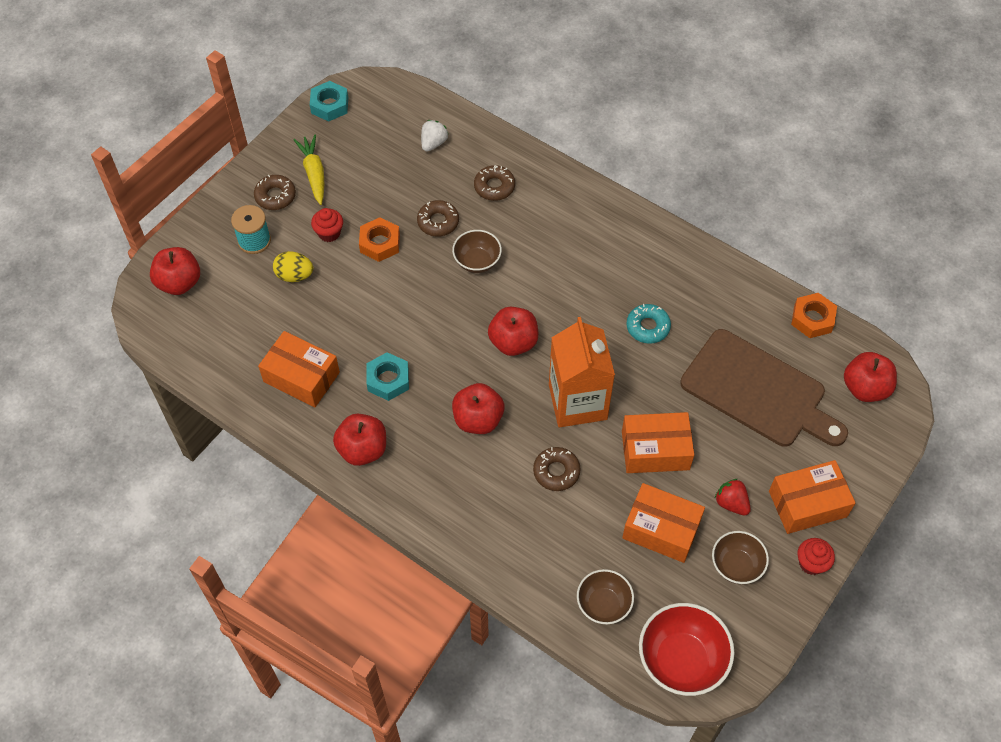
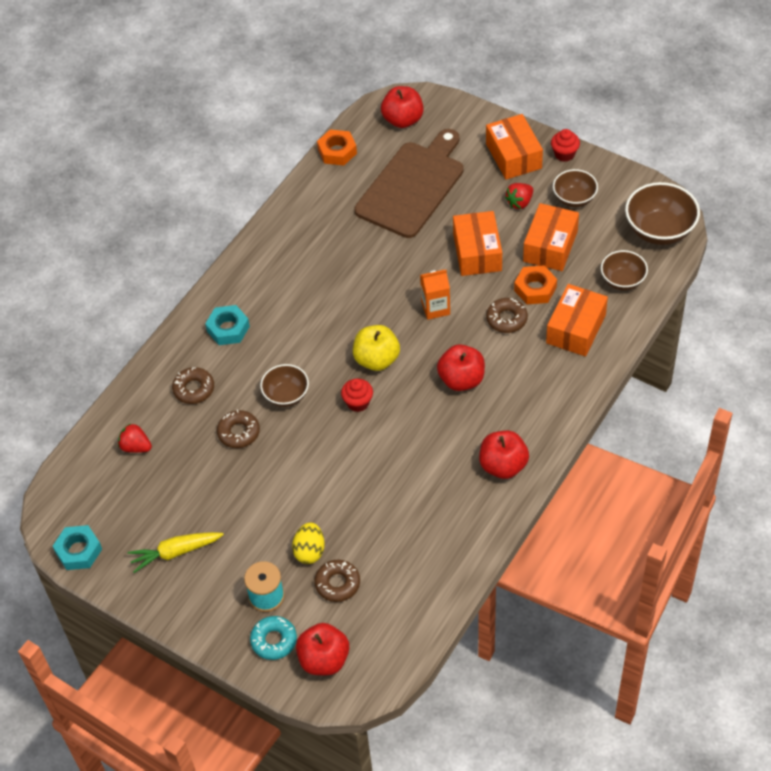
camera: 90 degrees left, 5 degrees down
brown donut [254,175,296,210] -> brown donut moved to [314,560,360,602]
orange box [258,331,340,408] -> orange box moved to [546,284,608,356]
red cupcake [311,208,343,242] -> red cupcake moved to [341,379,373,412]
orange nut [359,217,400,262] -> orange nut moved to [514,265,557,304]
turquoise nut [367,352,409,401] -> turquoise nut moved to [205,305,250,345]
white strawberry [421,120,448,152] -> red strawberry [118,423,152,453]
red apple [488,307,538,356] -> yellow apple [353,325,400,371]
orange carton [549,317,615,427] -> orange carton [420,270,450,320], size x0.53
turquoise donut [626,304,671,344] -> turquoise donut moved to [250,616,297,660]
red bowl [639,603,734,696] -> brown bowl [625,182,700,245]

